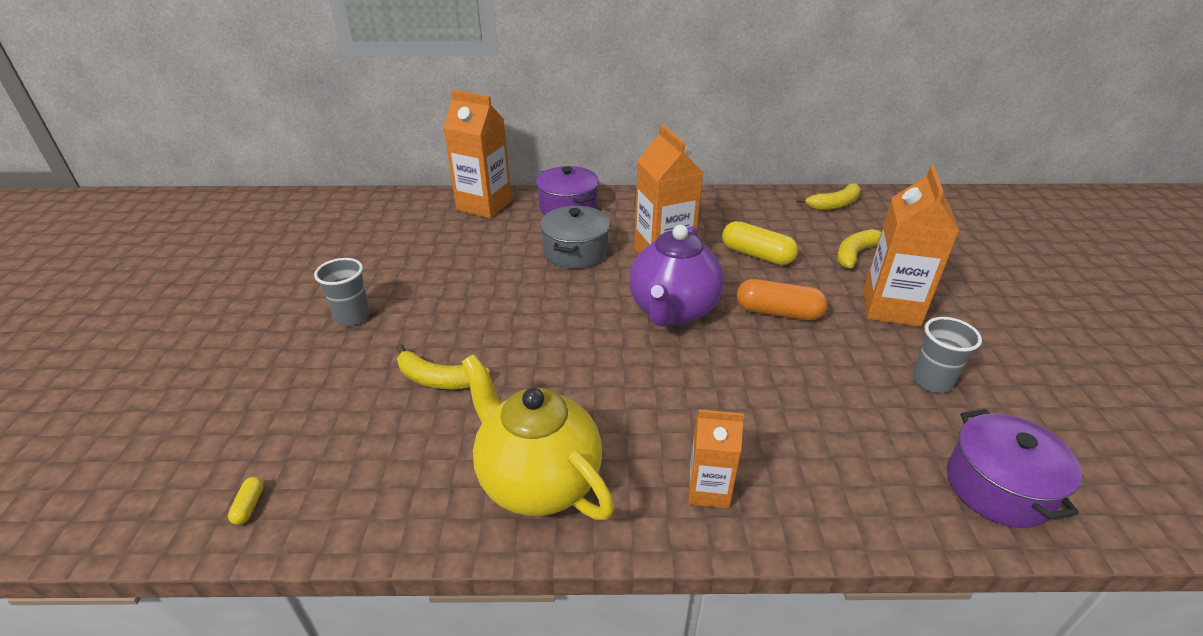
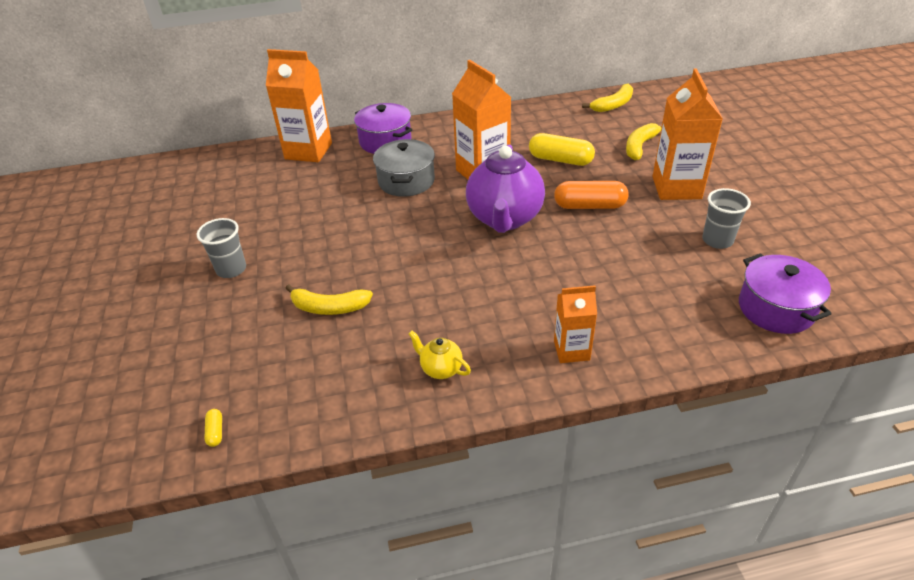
camera: 10 degrees left, 5 degrees up
yellow teapot [462,354,614,520] -> yellow teapot [408,330,471,379], size x0.44

